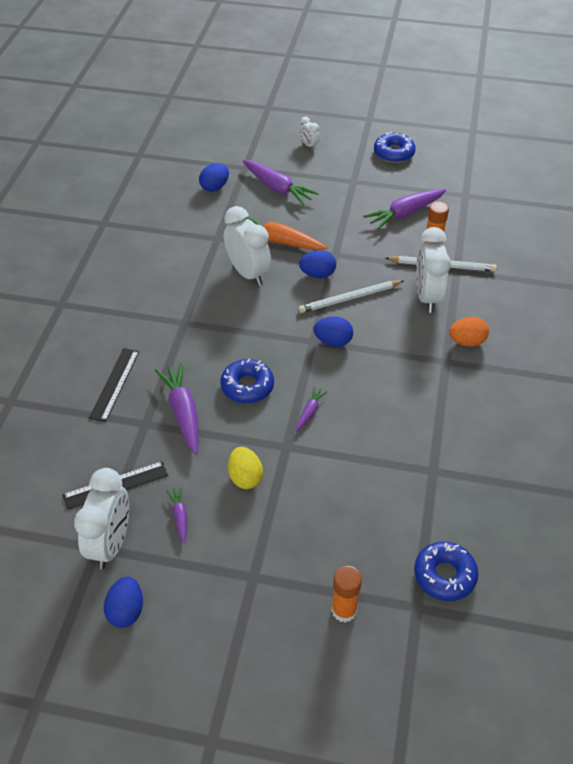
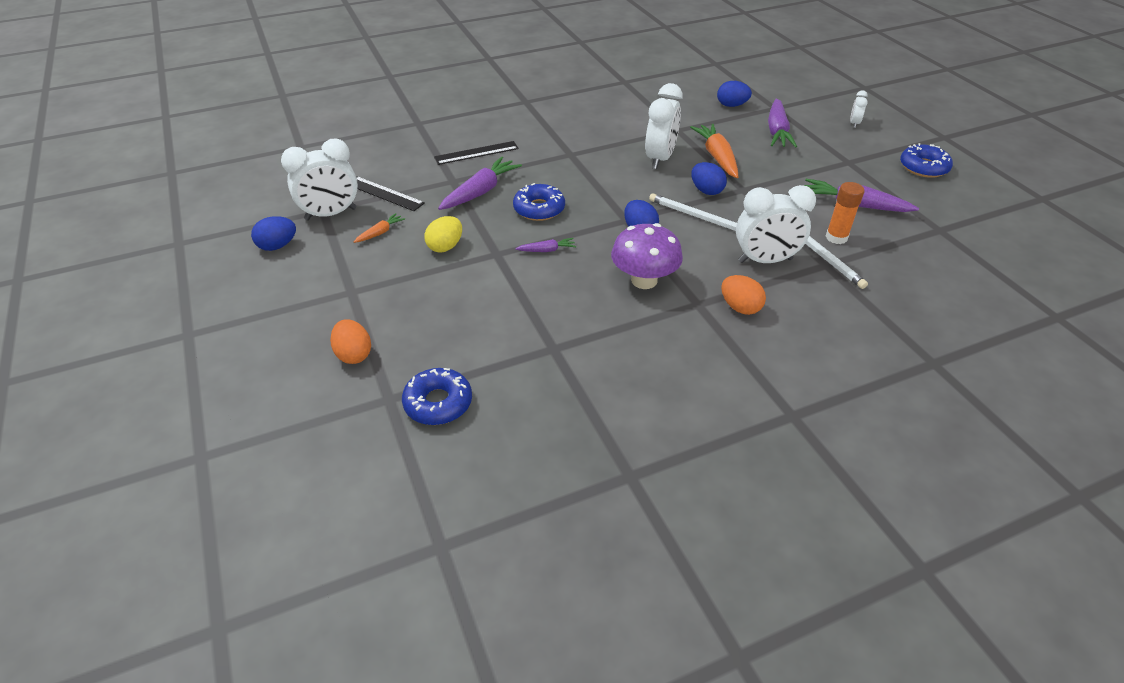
camera: 55 degrees right, 5 degrees down
purple carrot [166,487,187,543] -> orange carrot [354,213,405,243]
orange glue stick [332,566,362,623] -> orange egg [330,319,371,364]
white clock [416,227,451,313] -> white clock turned 150 degrees counterclockwise [736,185,816,263]
none -> purple mushroom [611,223,683,289]

